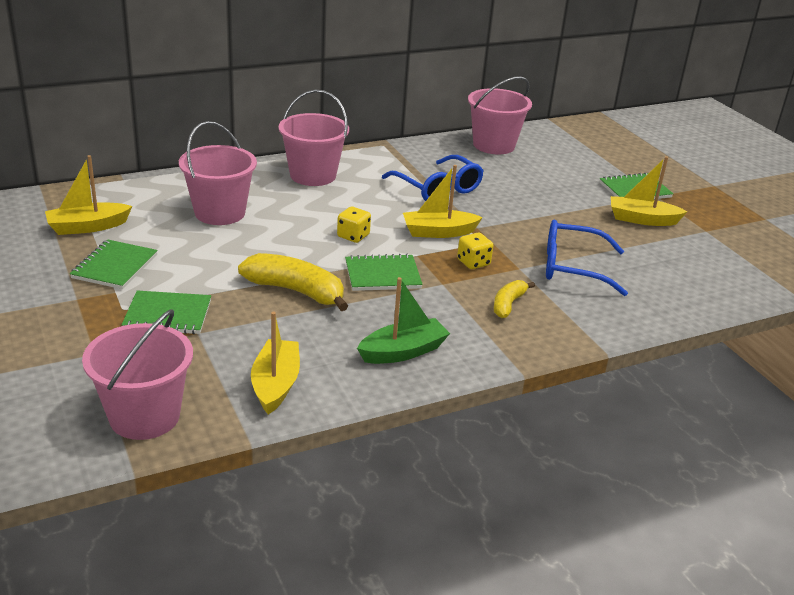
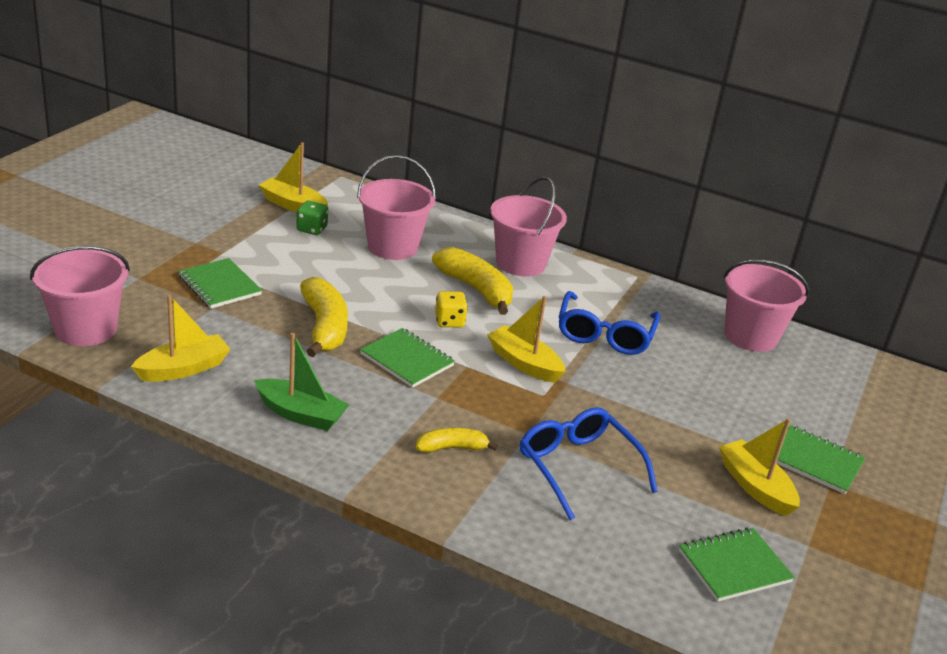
camera: 50 degrees right, 0 degrees up
green notebook [70,239,158,289] -> green notebook moved to [679,527,795,602]
yellow dice [457,233,494,269] -> none
none -> green dice [296,201,328,235]
none -> yellow banana [432,247,513,315]

